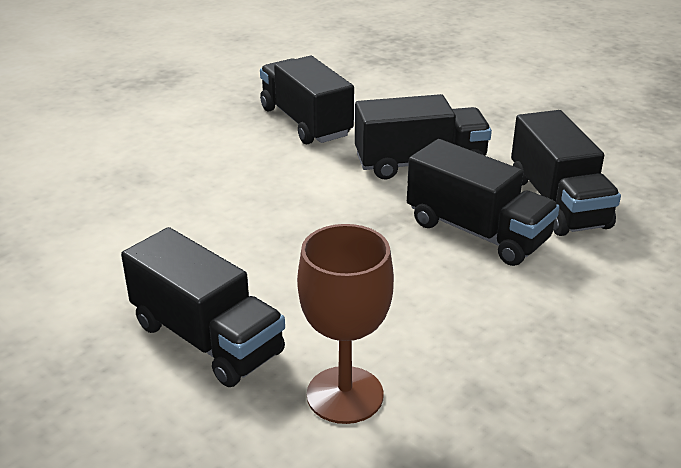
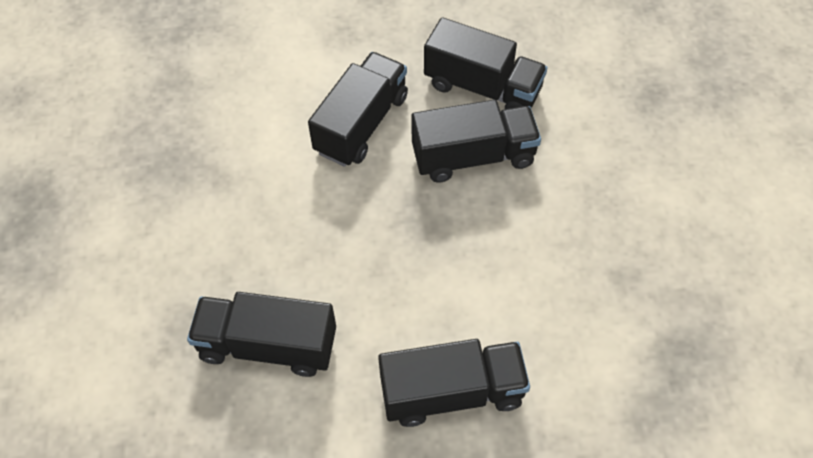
camera: 50 degrees left, 25 degrees up
black truck [260,56,354,144] -> black truck moved to [187,292,336,377]
brown goblet [297,224,394,424] -> none

